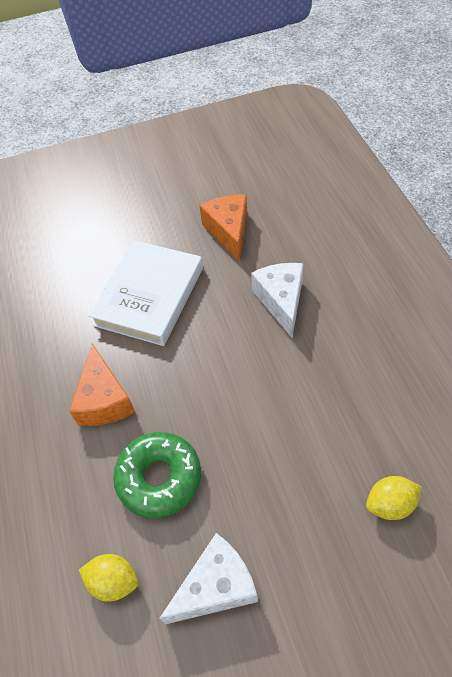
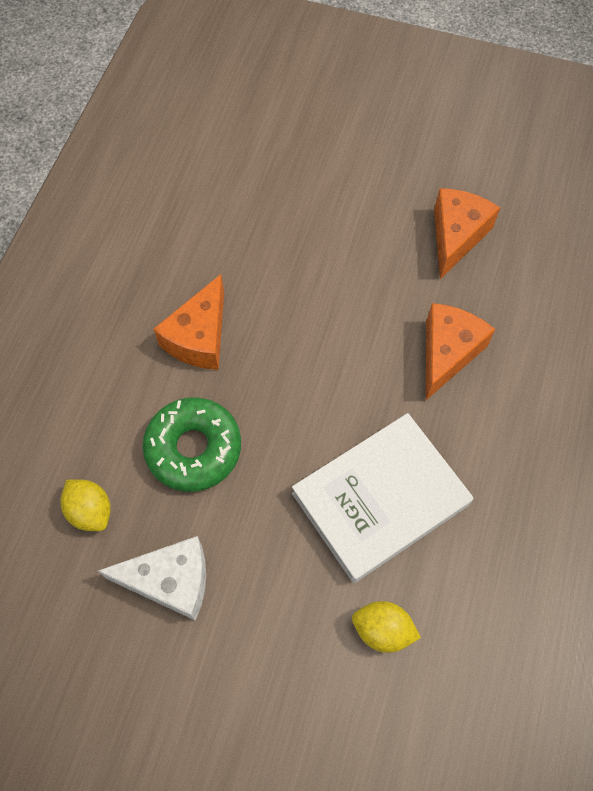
camera: 30 degrees right, 10 degrees up
white book [88,240,203,346] -> white book moved to [292,413,474,583]
white cheese [251,263,304,337] -> orange cheese [426,303,496,400]

